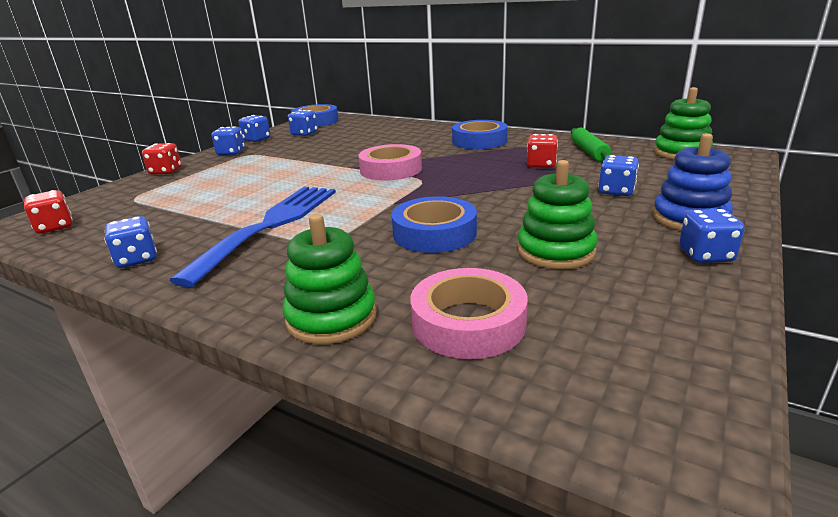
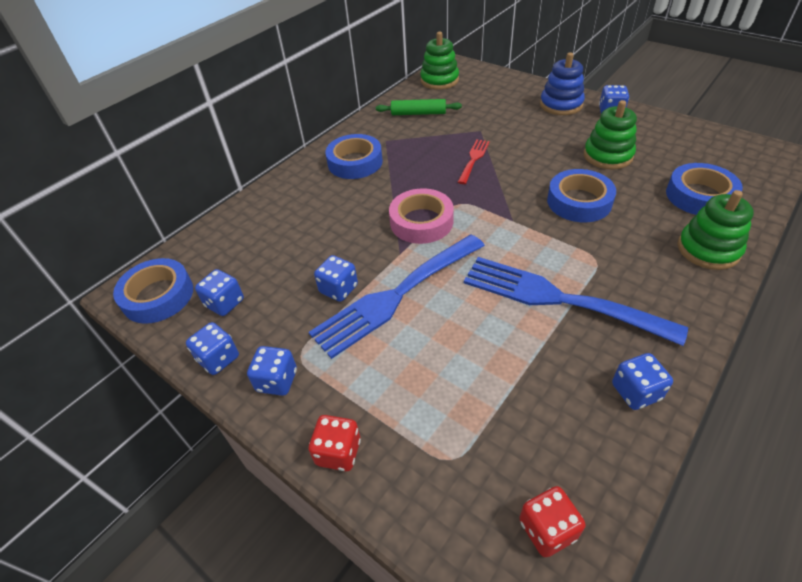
camera: 80 degrees left, 20 degrees up
pink tape [410,268,528,359] -> blue tape [666,163,743,215]
red dice [527,134,558,168] -> none
blue dice [598,155,639,196] -> blue dice moved to [314,255,358,302]
none -> blue fork [309,235,485,359]
none -> red fork [458,139,490,184]

